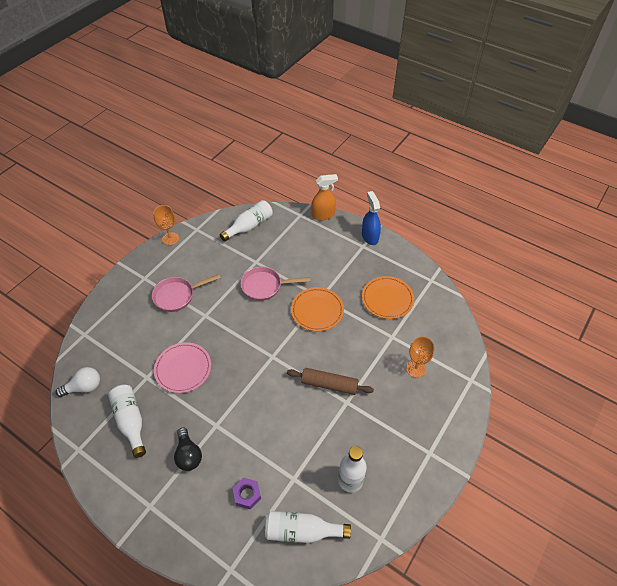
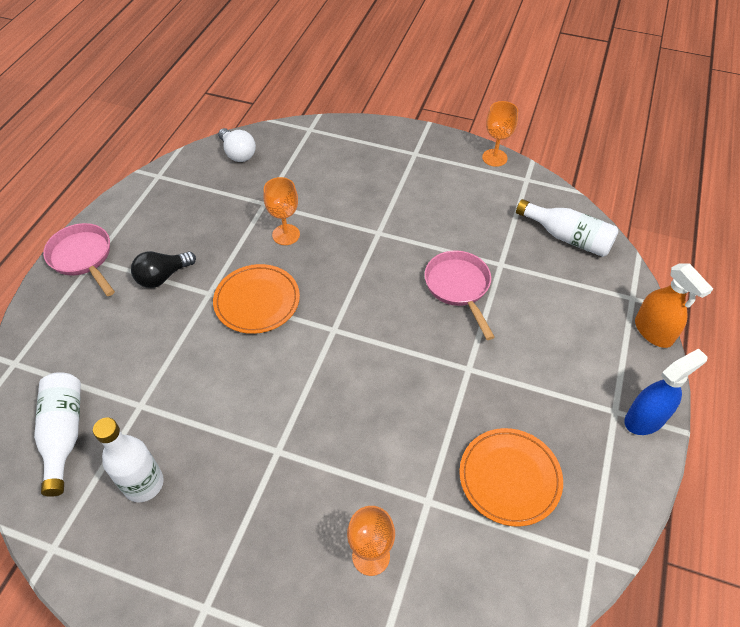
camera: 75 degrees right, 0 degrees up
white bottle [108,385,146,458] -> none
pink pan [152,274,221,312] -> pink pan moved to [43,223,115,296]
pink plate [154,342,211,393] -> orange goblet [263,177,300,245]
purple nut [233,478,261,509] -> none
brown rolling pin [287,368,374,395] -> none
orange plate [291,287,344,332] -> orange plate moved to [213,264,300,334]

